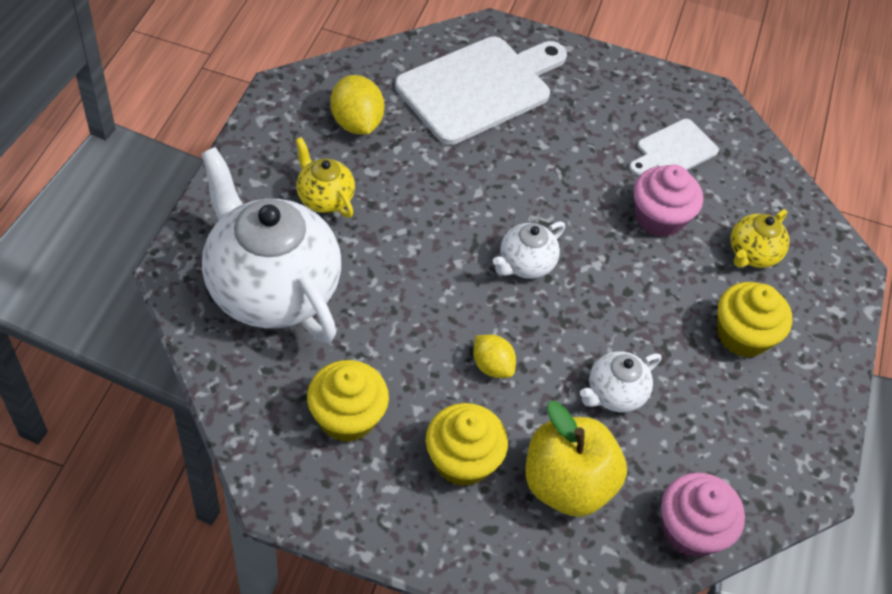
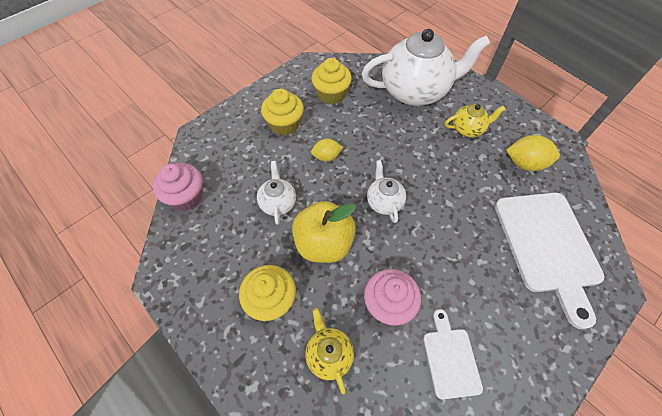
camera: 125 degrees right, 5 degrees up
yellow apple [525,401,627,517] -> yellow apple moved to [292,201,356,263]

